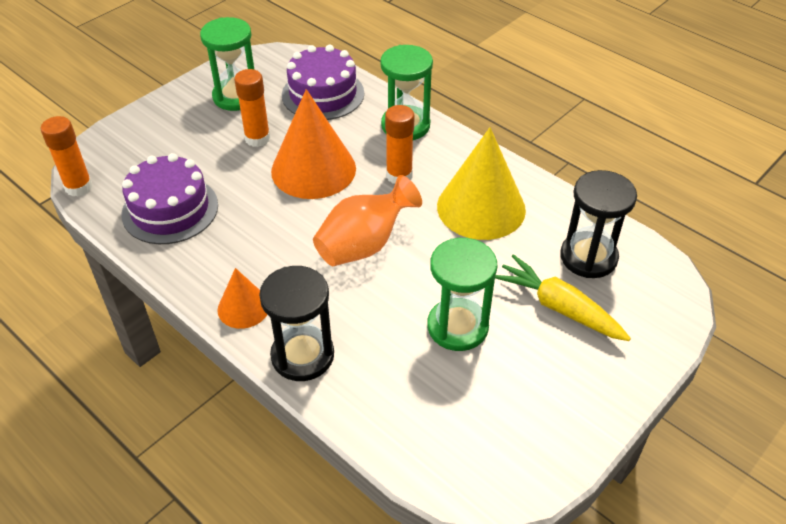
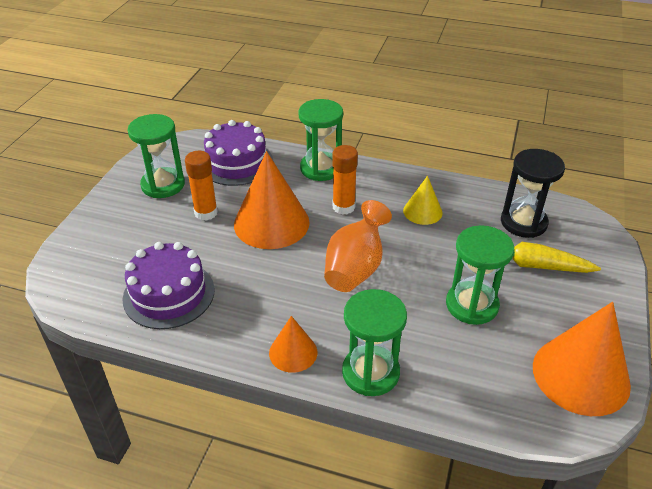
camera: 25 degrees left, 5 degrees down
orange glue stick [41,116,93,196] -> none
black hourglass [259,266,334,381] -> green hourglass [342,289,407,396]
yellow cone [437,127,526,240] -> yellow cone [403,176,443,225], size x0.53
none -> orange cone [533,302,631,416]

